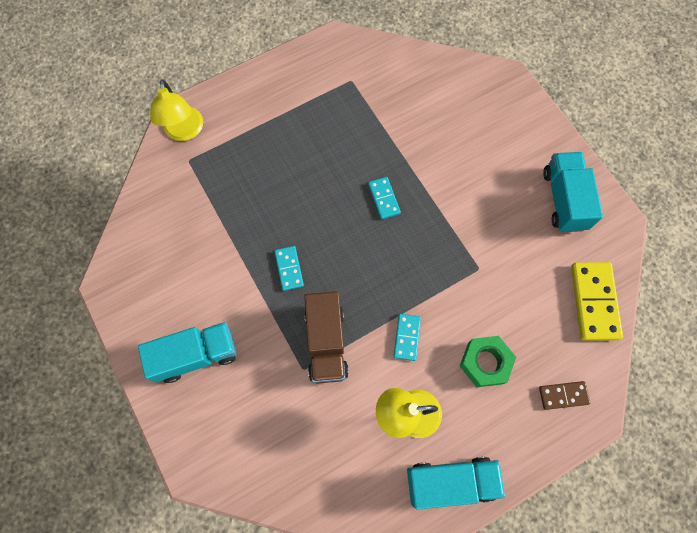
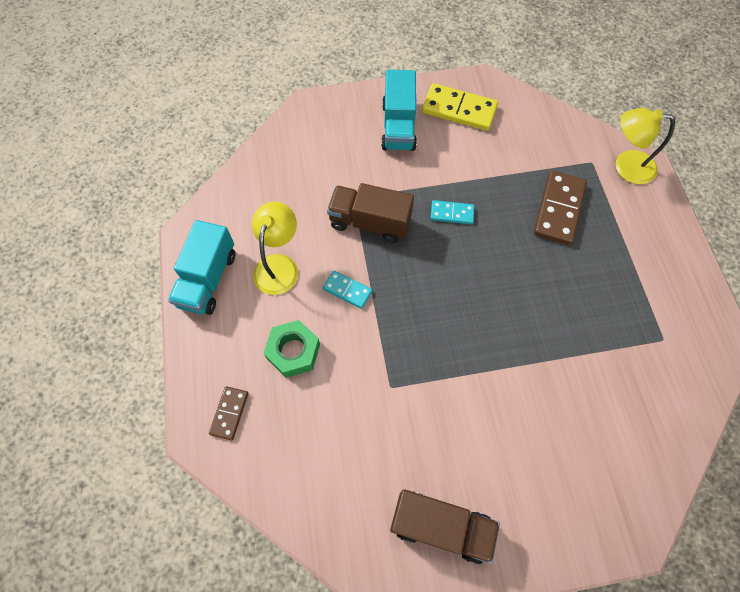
camera: 110 degrees right, 5 degrees down
turquoise domino [368,177,401,219] -> none
turquoise truck [543,152,603,232] -> brown truck [390,489,500,564]
yellow domino [571,262,623,341] -> yellow domino moved to [422,83,498,131]
none -> brown domino [534,171,587,245]

